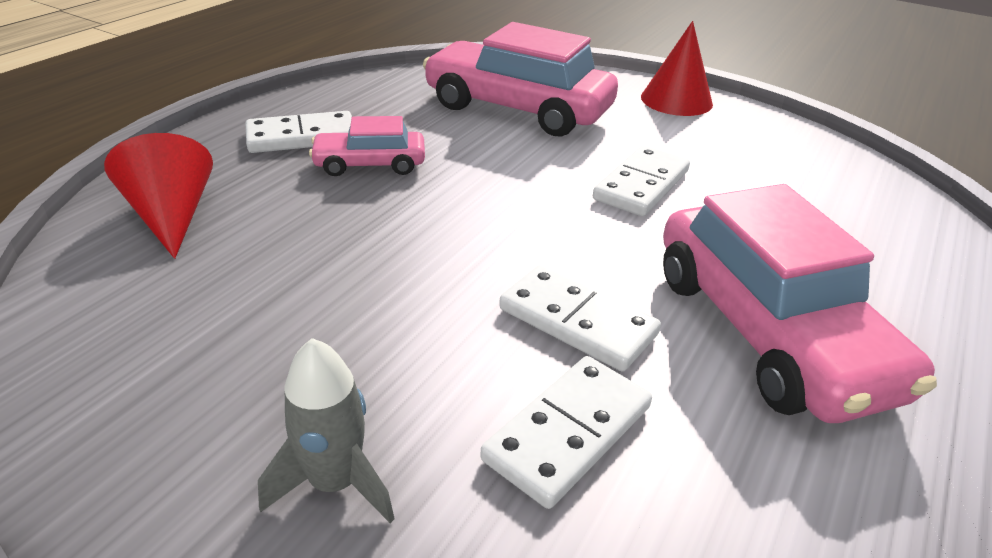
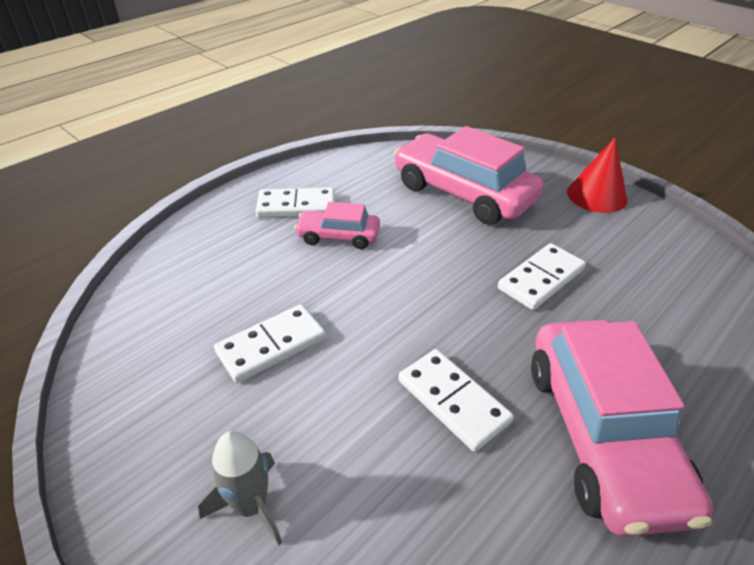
camera: 15 degrees right, 5 degrees up
red cone [104,133,213,259] -> none
white domino [481,356,652,509] -> white domino moved to [214,304,326,383]

